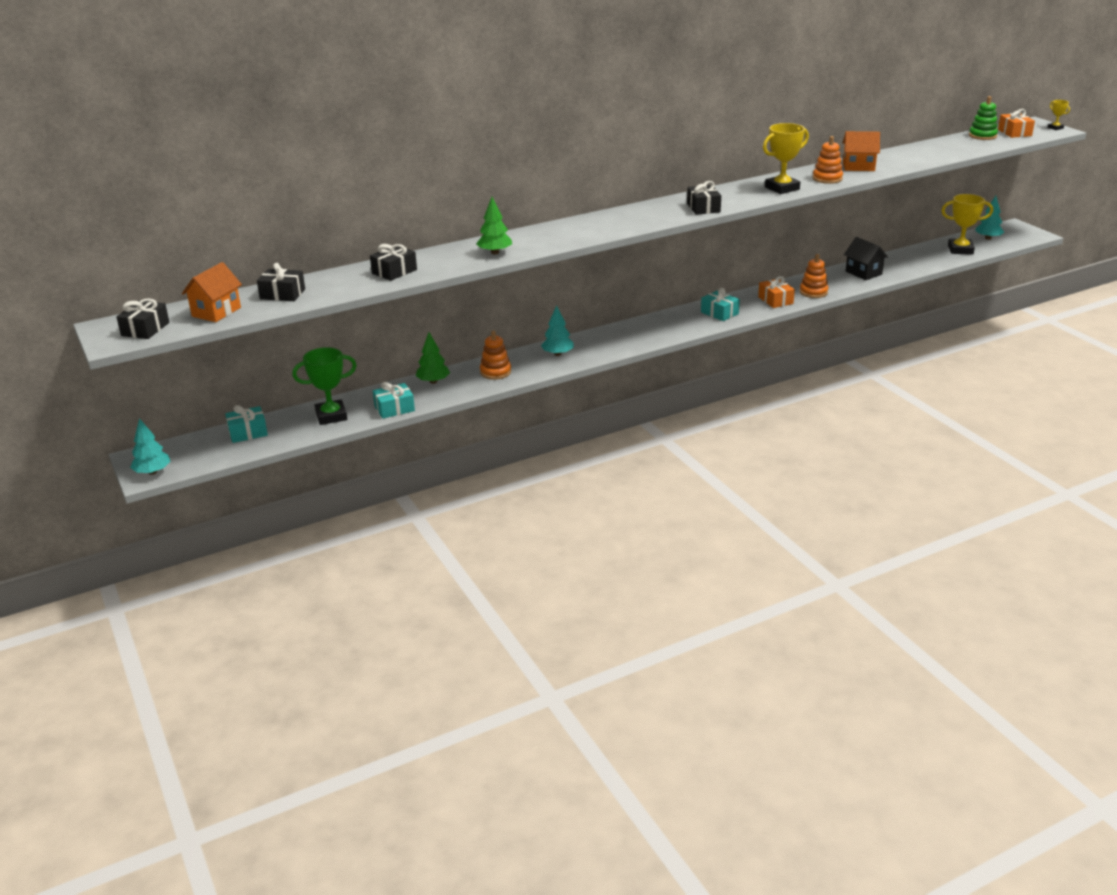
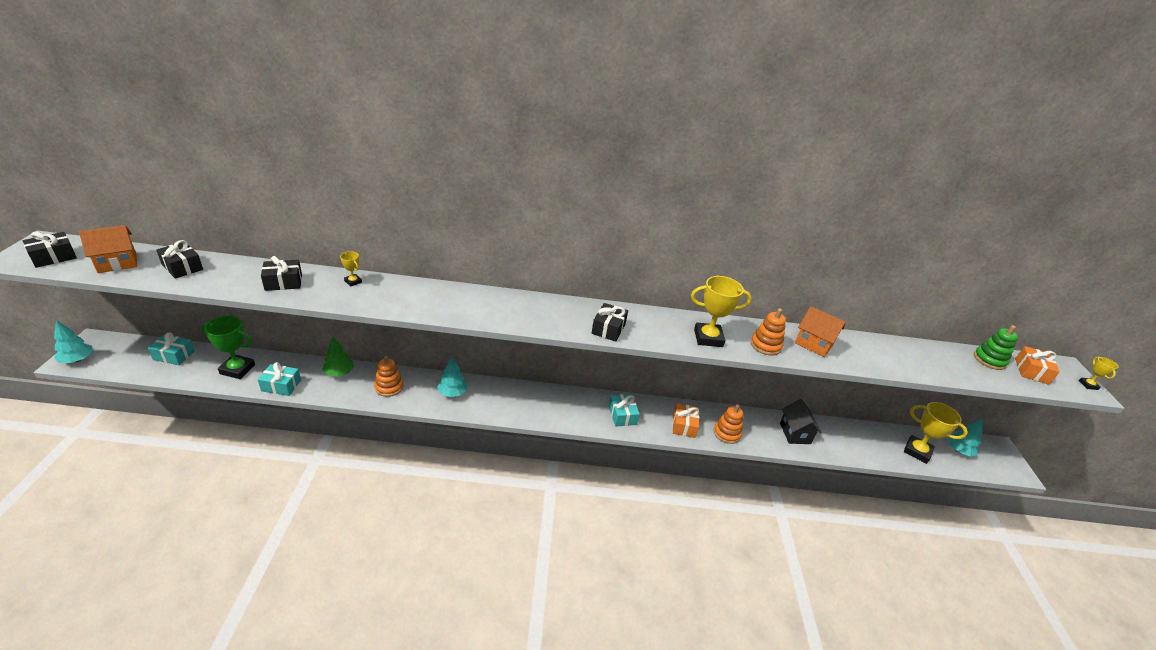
camera: 25 degrees right, 5 degrees up
green tree [476,197,512,255] -> none
none -> yellow trophy [340,251,362,286]

